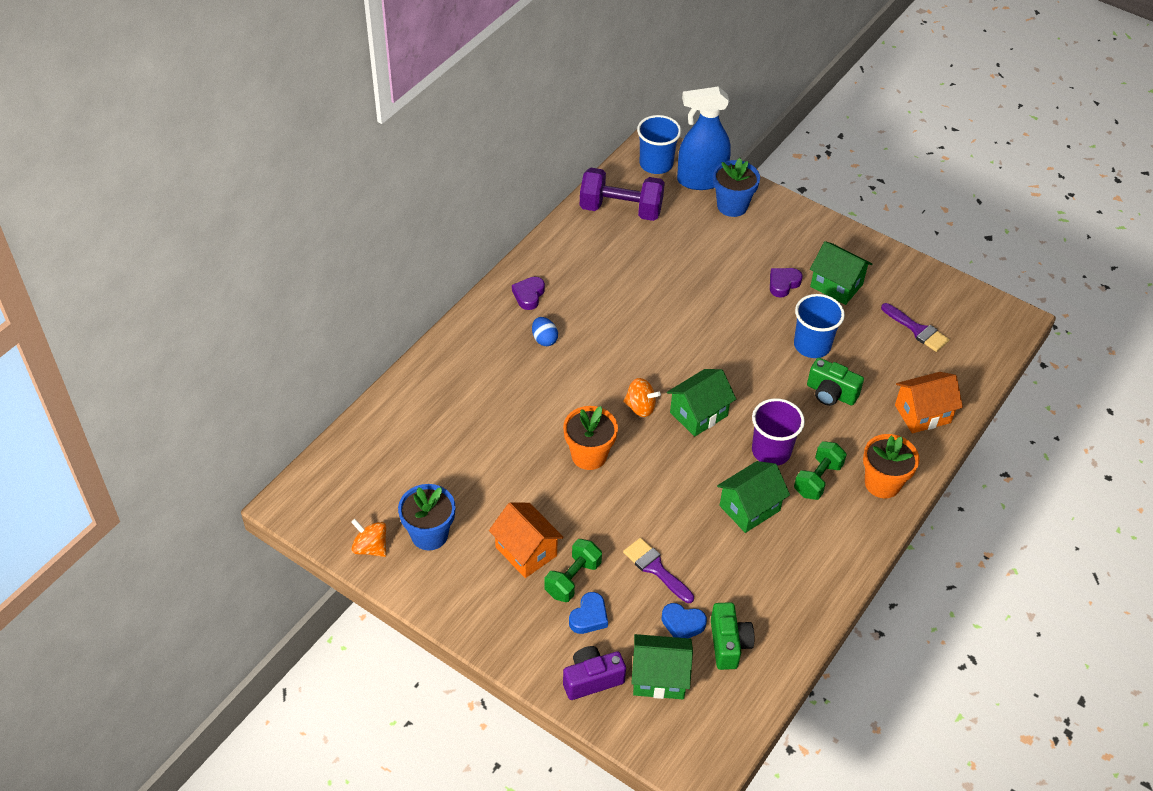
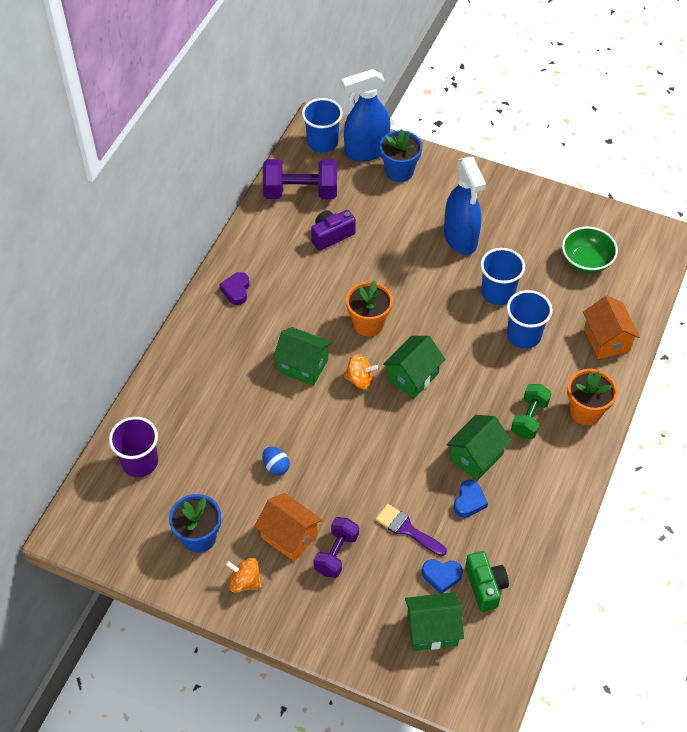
camera: 10 degrees left, 5 degrees up
orange spinning top [351,519,386,557] -> orange spinning top moved to [225,558,262,593]
blue egg [532,317,558,346] -> blue egg moved to [262,446,290,475]
green dumbbell [544,539,602,602] -> purple dumbbell [313,517,359,578]
orange flower pot [563,406,618,470] -> orange flower pot moved to [346,281,393,336]
purple camera [563,646,626,700] -> purple camera moved to [311,210,356,251]
blue heart [569,592,608,634] -> blue heart moved to [454,480,488,518]
purple cup [752,398,805,466] -> purple cup moved to [109,417,158,477]
purple heart [770,268,803,298] -> blue spray bottle [444,157,486,255]
green camera [807,358,864,406] -> blue cup [507,290,552,349]
green house [810,241,872,305] -> green house moved to [273,327,332,386]
purple brush [881,303,950,352] -> green bowl [562,227,618,273]
orange house [895,372,963,433] -> orange house turned 75 degrees counterclockwise [583,295,640,359]

